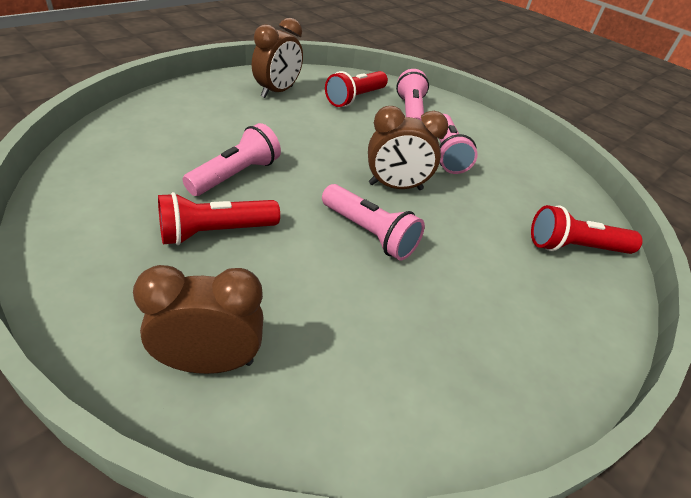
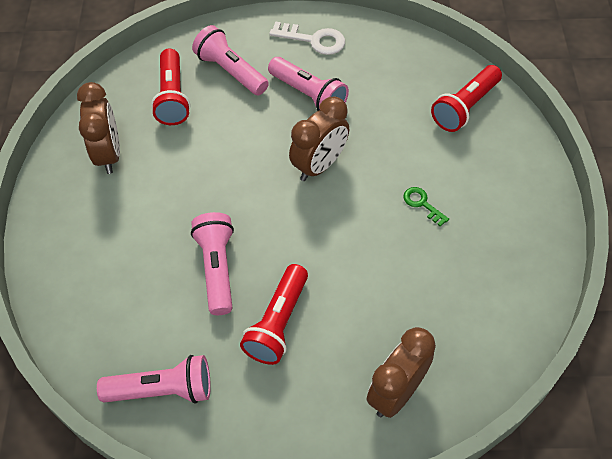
camera: 40 degrees left, 15 degrees up
pink flashlight [322,184,425,261] -> pink flashlight moved to [97,355,211,403]
none -> white key [269,22,345,55]
none -> green key [403,187,449,227]

